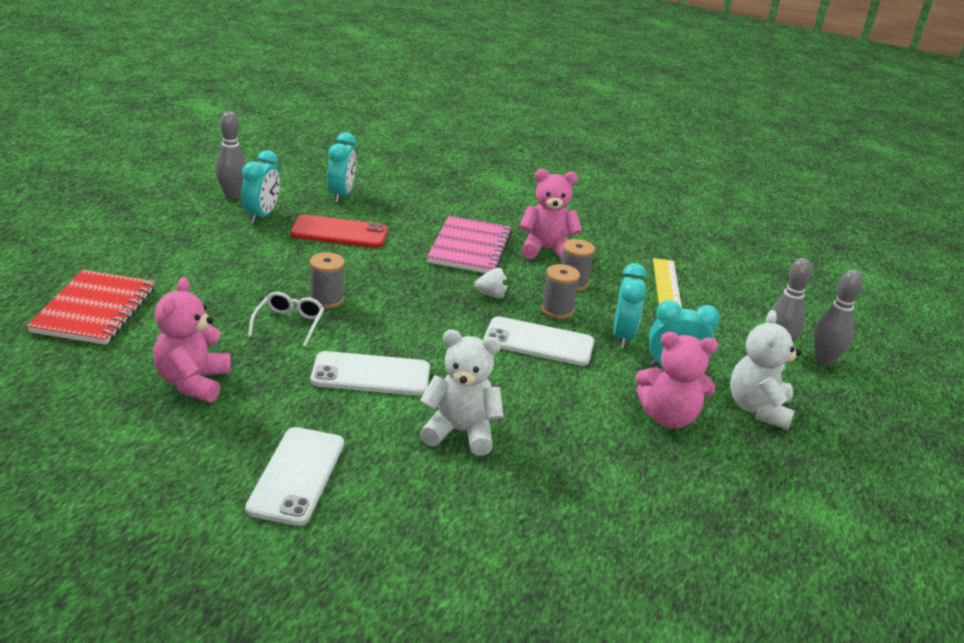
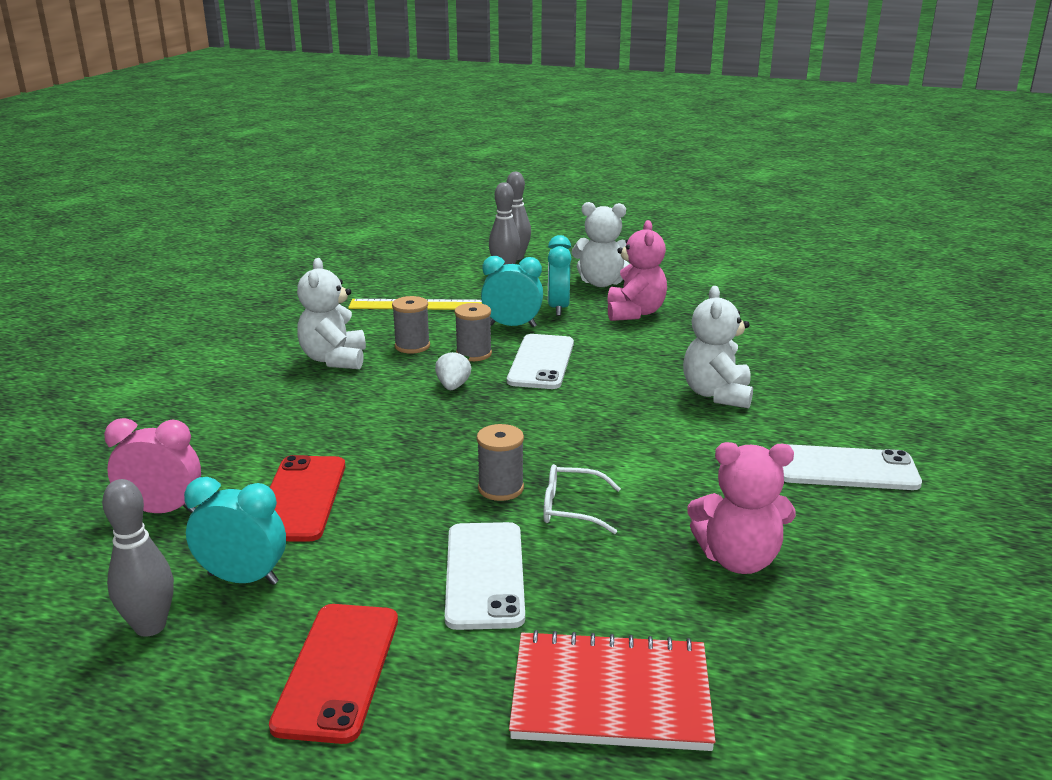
camera: 90 degrees left, 5 degrees down
white phone [311,351,430,396] -> white phone moved to [445,522,525,630]
turquoise clock [327,132,356,203] -> pink clock [104,418,201,513]
pink notebook [427,215,512,273] -> none
pink teddy bear [519,169,582,260] -> white teddy bear [297,258,366,369]
none -> red phone [269,604,398,744]

